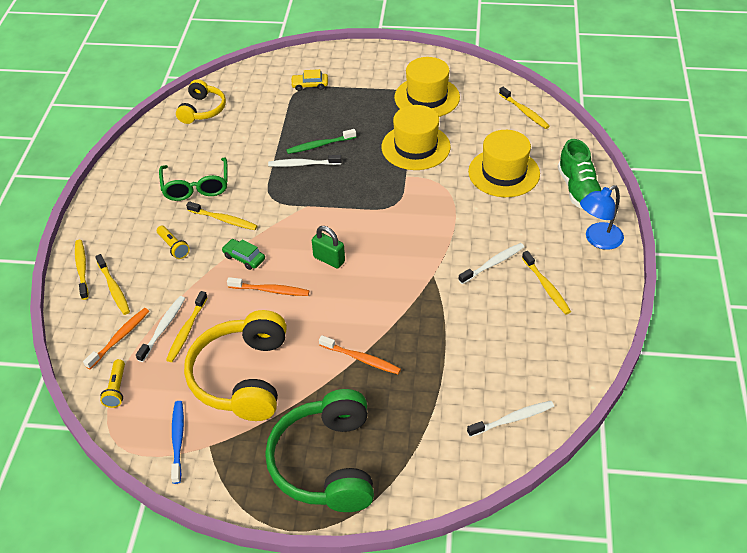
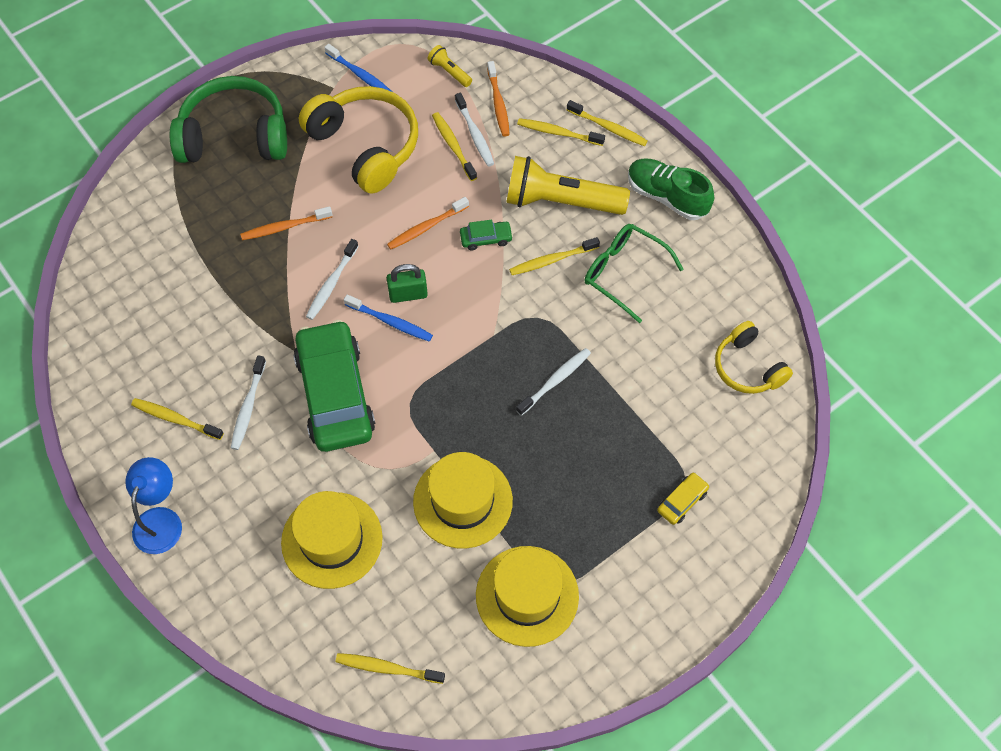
camera: 135 degrees right, 15 degrees up
yellow flashlight [157,226,190,259] -> yellow flashlight [506,156,630,215], size x2.27
green headphones [265,389,374,512] -> green headphones turned 45 degrees counterclockwise [170,76,287,163]
green toothbrush [286,129,356,154] -> none
white toothbrush [467,401,554,437] -> white toothbrush moved to [306,239,359,320]
green shoe [558,139,602,210] -> green shoe moved to [628,159,714,220]
none -> green car [294,320,375,452]
none -> blue toothbrush [344,294,433,342]

